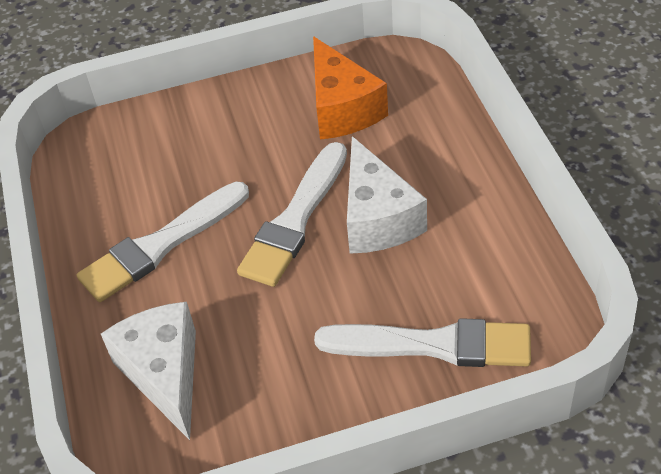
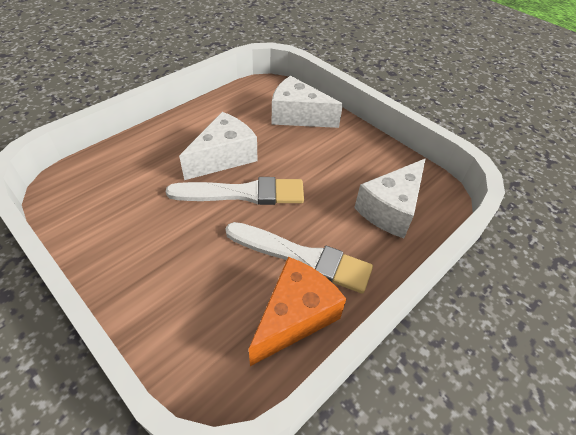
camera: 125 degrees left, 0 degrees up
orange cheese [313,36,388,140] -> orange cheese moved to [249,257,346,366]
white brush [314,318,531,367] -> white cheese [272,76,343,128]

